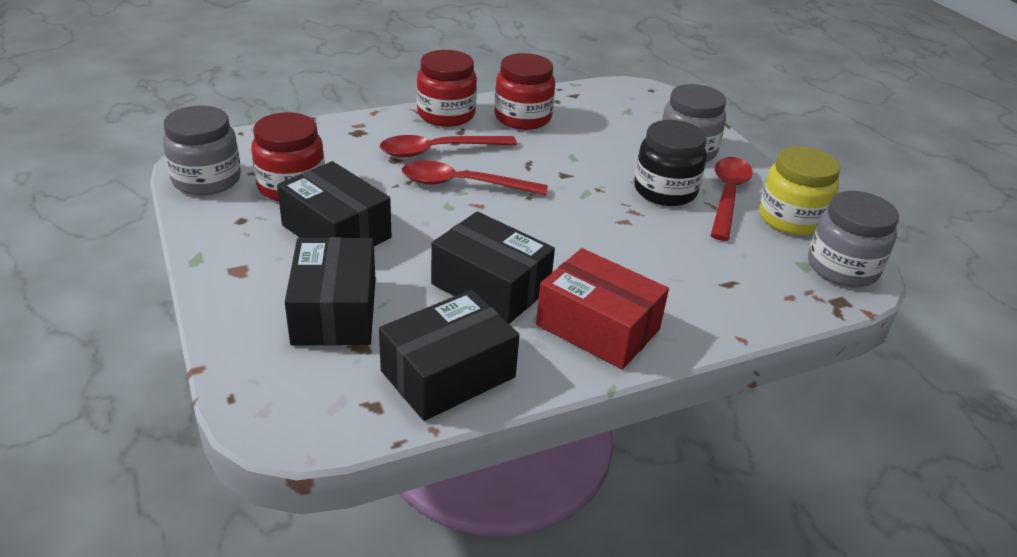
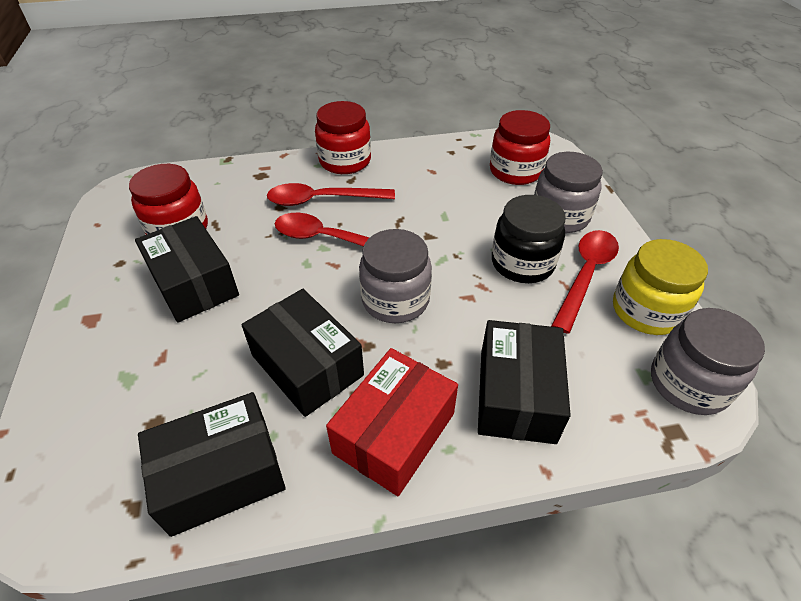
camera: 15 degrees right, 10 degrees up
grey jar [163,105,241,195] -> grey jar moved to [359,229,432,323]
black box [285,237,376,346] -> black box moved to [478,320,571,444]
red jar [495,53,555,130] -> red jar moved to [490,110,550,185]
red box [536,248,669,369] -> red box turned 75 degrees clockwise [326,348,458,496]

